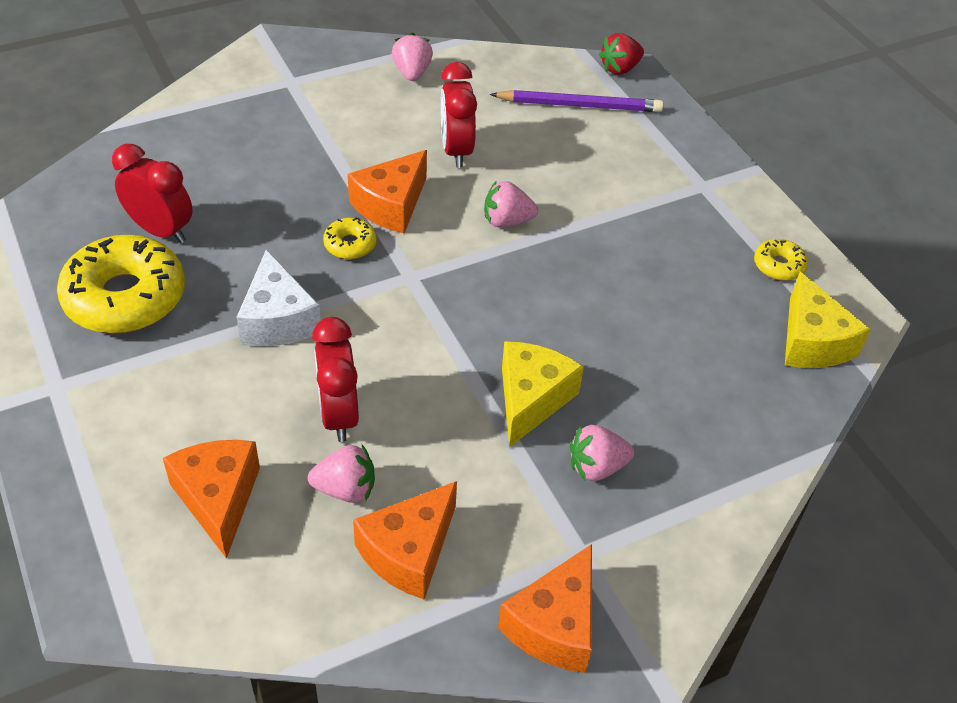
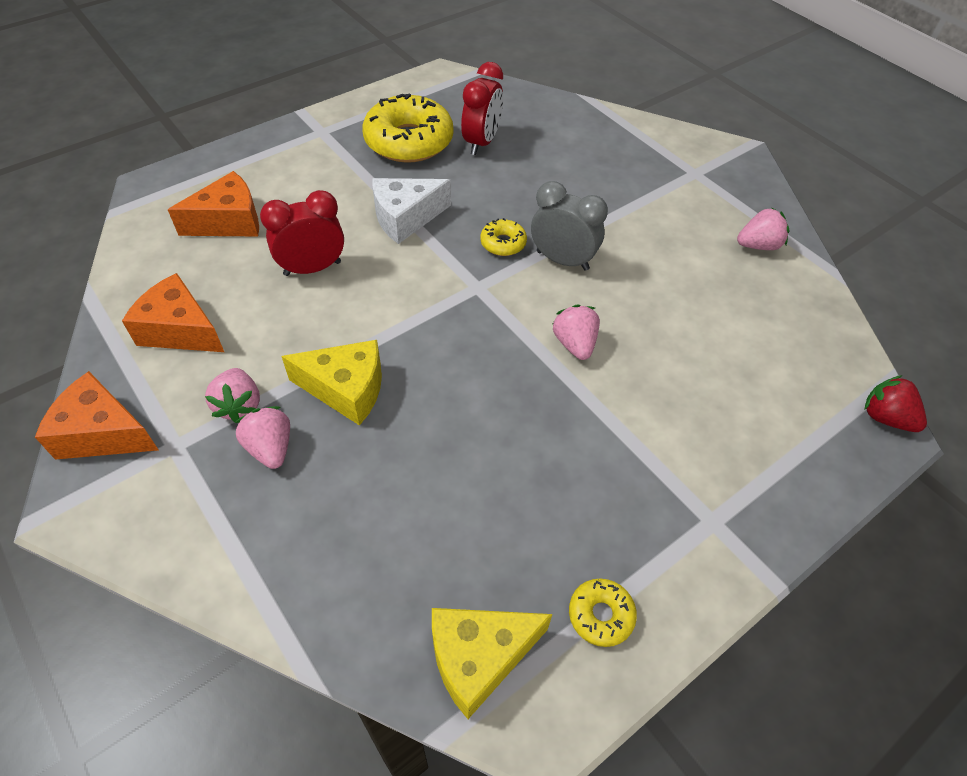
camera: 80 degrees right, 5 degrees up
pink strawberry [308,445,375,503] -> pink strawberry moved to [205,368,260,422]
orange cheese [348,150,427,234] -> grey clock [531,181,608,271]
red clock [440,62,477,168] -> none
purple pencil [490,90,664,112] -> none

